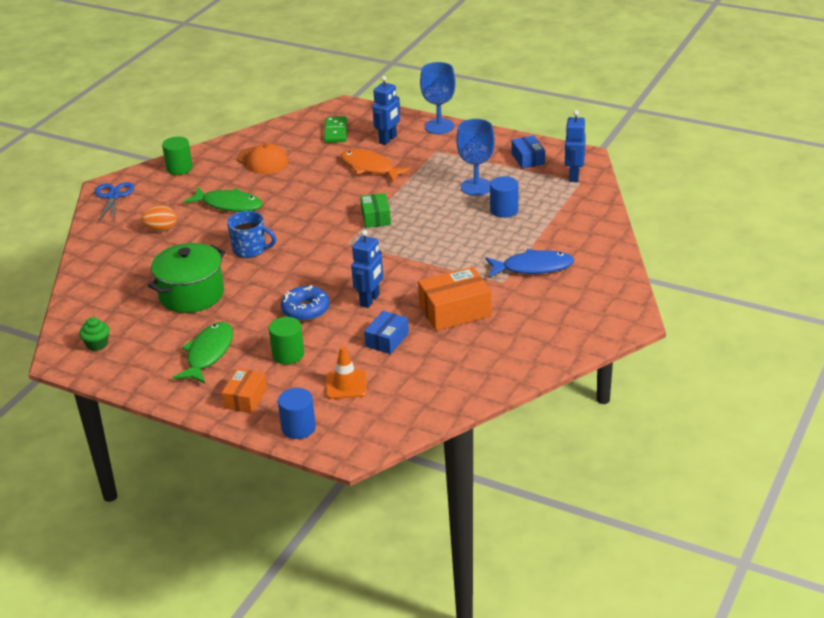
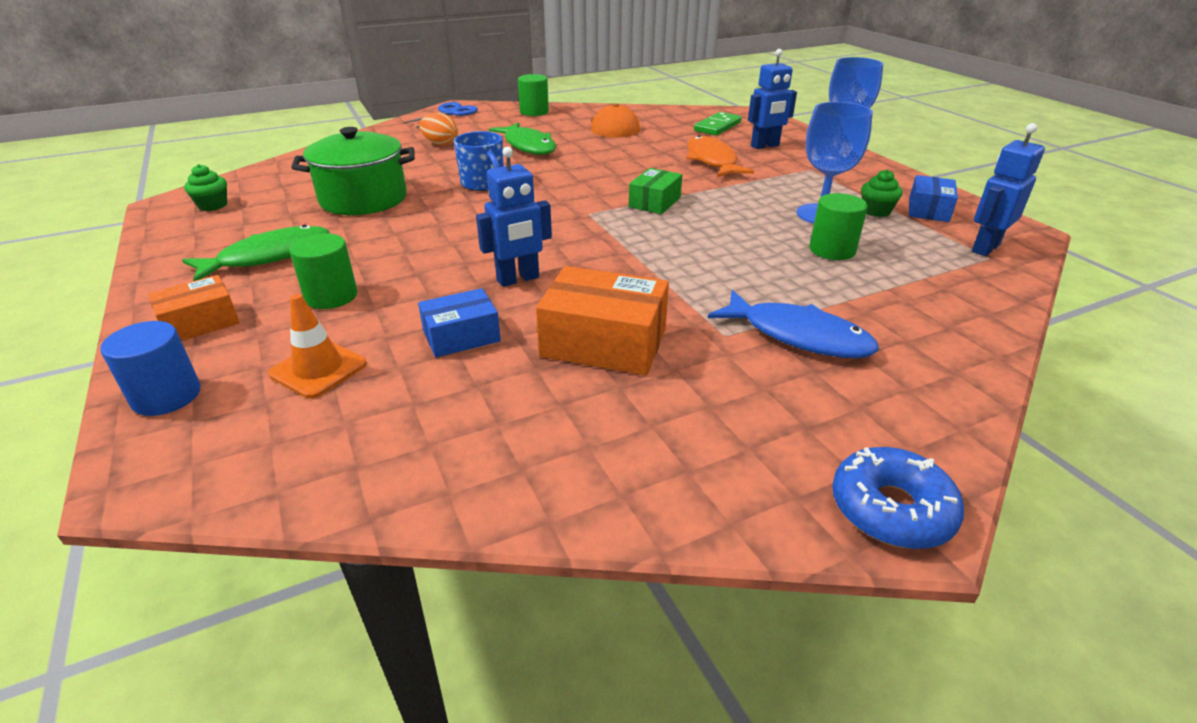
camera: 35 degrees right, 0 degrees up
blue donut [281,285,330,321] -> blue donut moved to [832,447,964,549]
blue cylinder [490,176,518,218] -> green cylinder [809,193,868,260]
none -> green cupcake [861,169,902,217]

